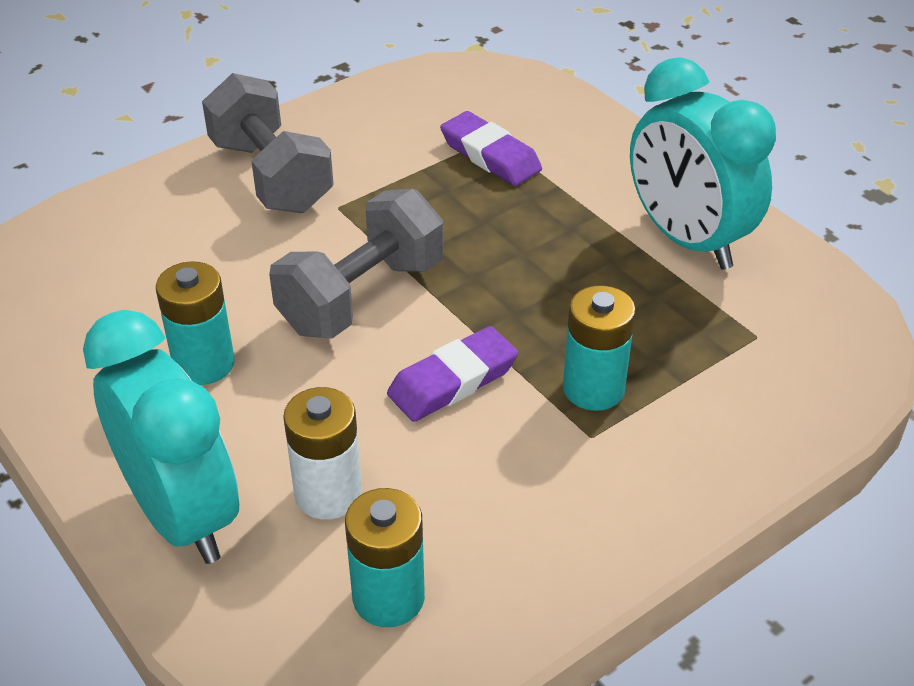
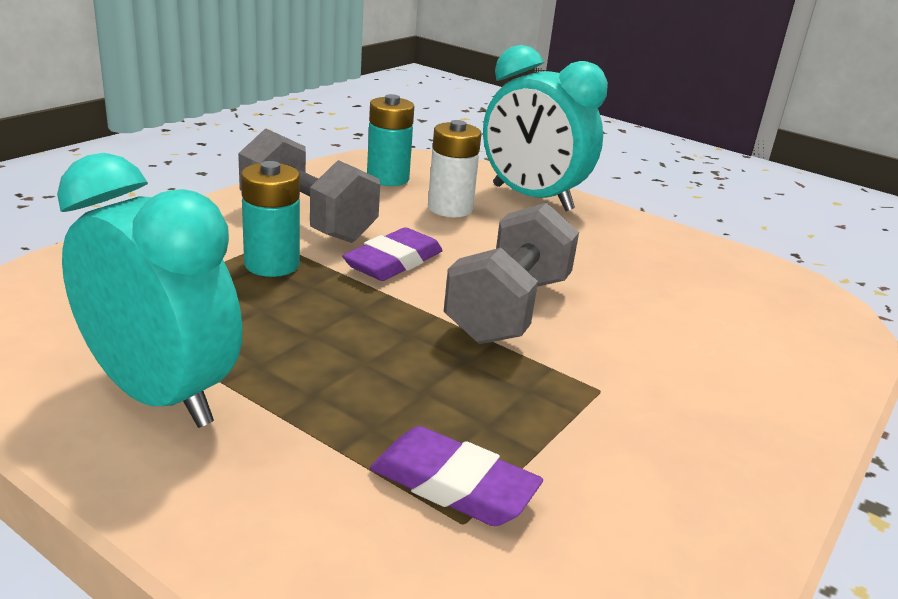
camera: 160 degrees right, 15 degrees down
turquoise battery [156,261,235,385] -> none
grey dumbbell [202,73,334,213] -> grey dumbbell moved to [238,128,380,243]

